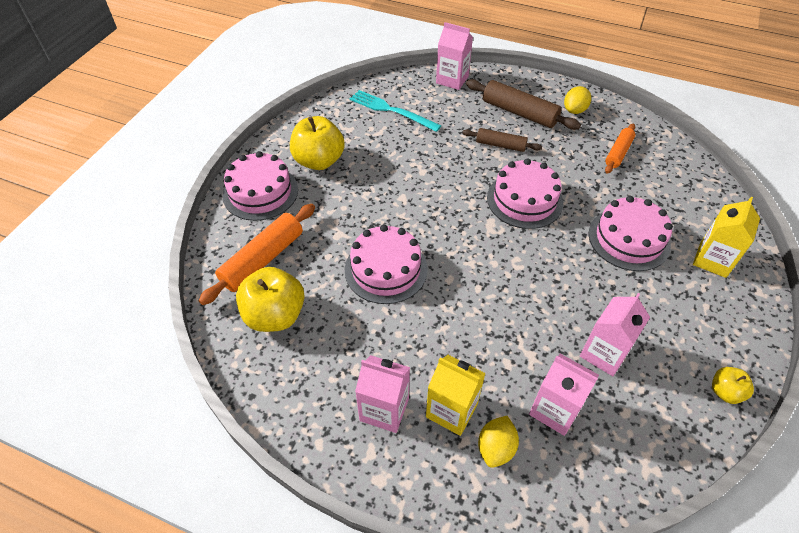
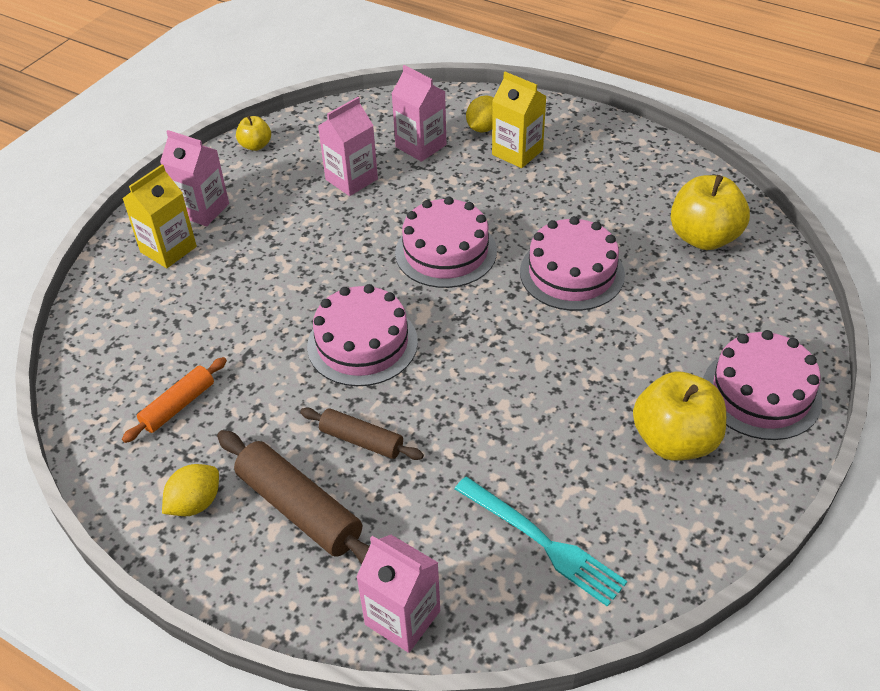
camera: 170 degrees left, 5 degrees down
orange rolling pin [199,204,315,305] -> none
pink carton [355,355,410,433] -> pink carton moved to [160,130,229,226]
pink cake [589,196,673,271] -> pink cake moved to [395,196,497,288]

